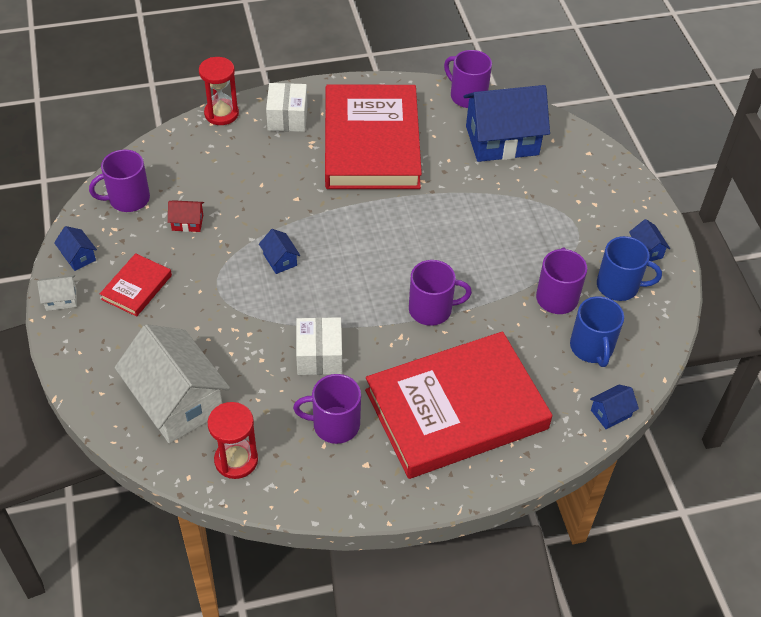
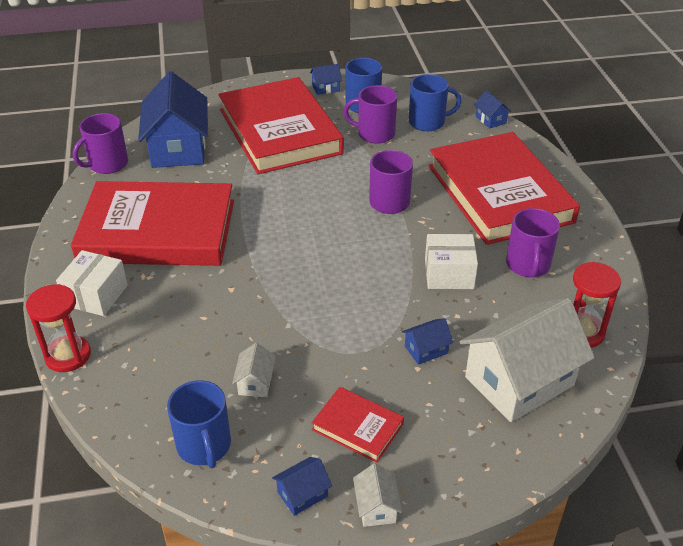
camera: 85 degrees left, 10 degrees down
purple mug [89,150,150,212] -> blue mug [167,380,231,468]
red house [168,200,204,232] -> white house [232,343,276,397]
blue house [259,229,300,274] -> blue house moved to [402,318,453,365]
white box [266,83,307,132] -> white box turned 75 degrees counterclockwise [56,250,128,316]
none -> red book [219,77,344,174]

